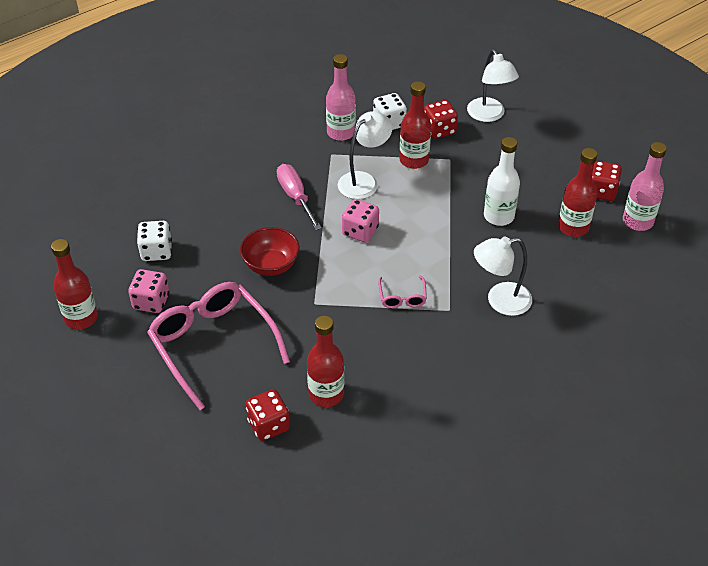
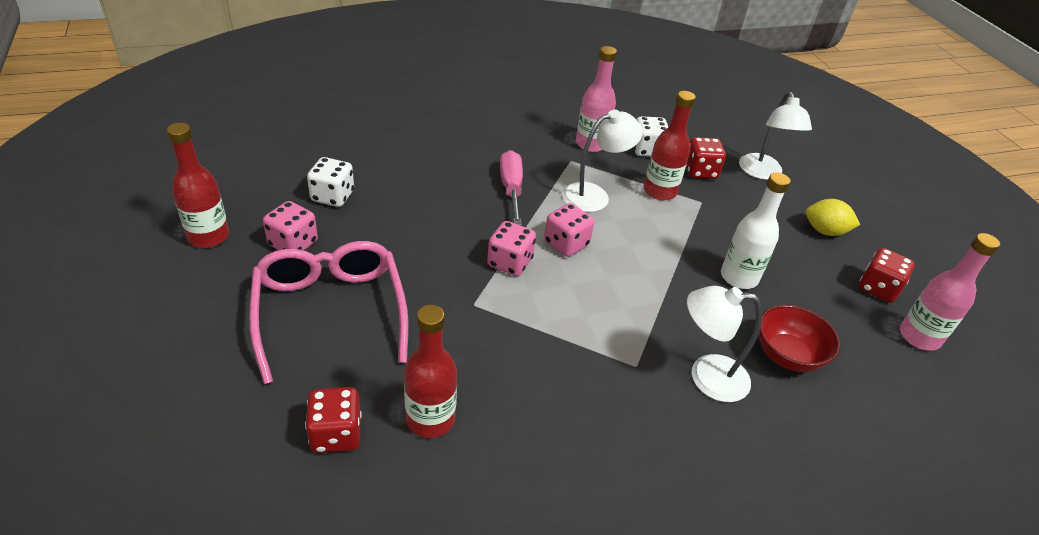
camera: 15 degrees right, 5 degrees down
red bowl [240,227,299,276] -> red bowl moved to [759,305,840,372]
pink glasses [378,275,427,308] -> none
red bottle [558,148,597,237] -> none
none -> pink dice [487,221,536,276]
none -> yellow lemon [805,199,860,236]

